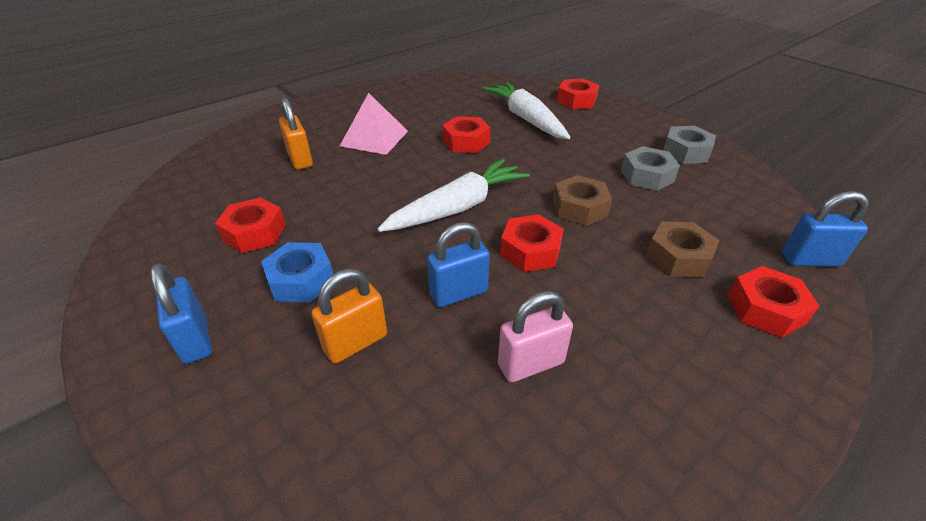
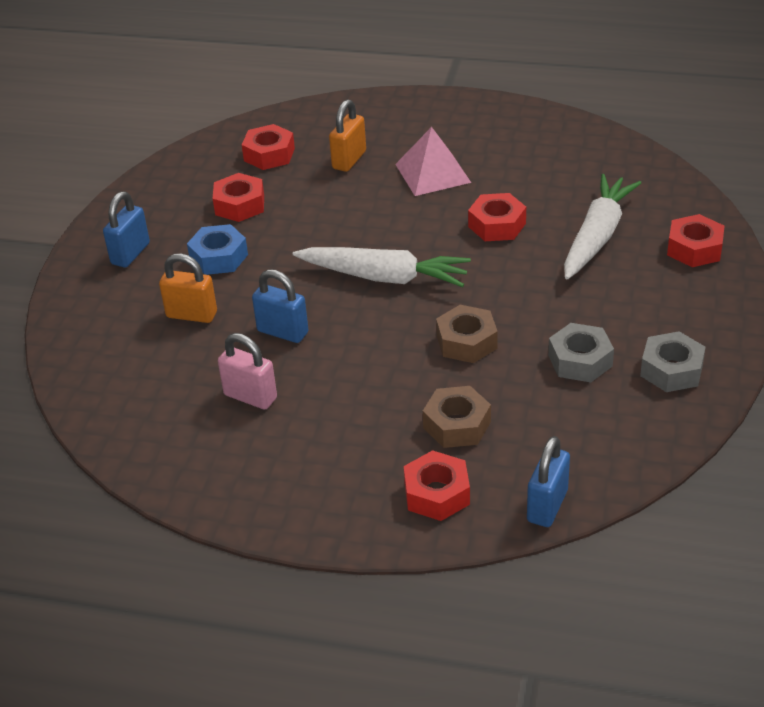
camera: 55 degrees right, 0 degrees up
red nut [500,214,564,272] -> red nut moved to [242,124,295,170]
blue padlock [782,191,869,267] -> blue padlock turned 60 degrees clockwise [527,436,570,527]

